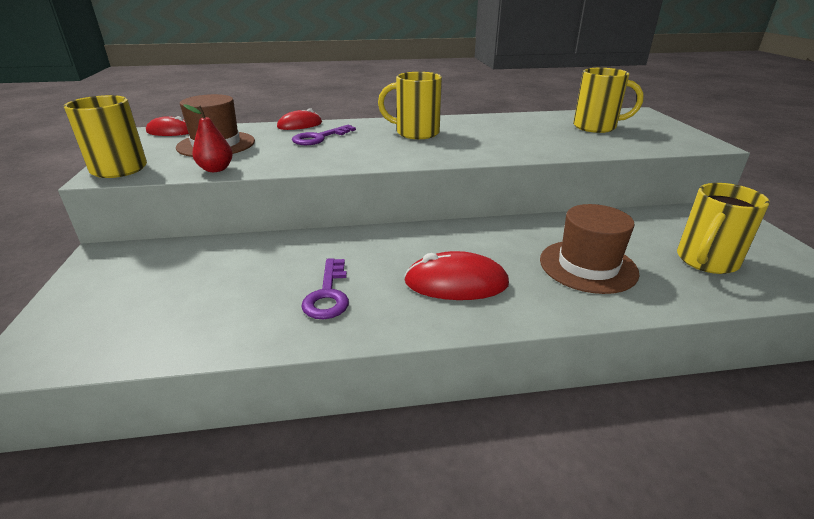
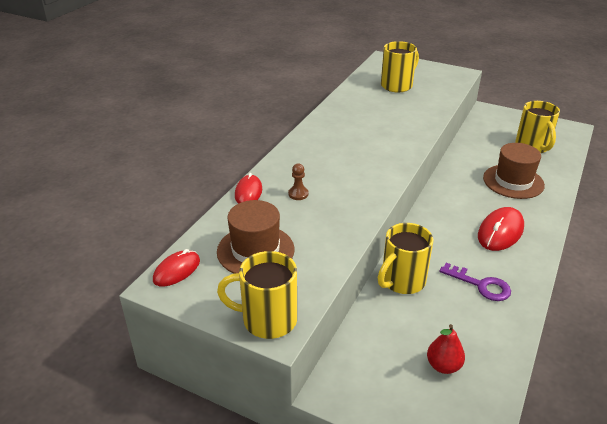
camera: 55 degrees left, 5 degrees up
red pear [184,104,233,172] -> red pear moved to [427,324,465,374]
purple key [292,125,356,145] -> brown pawn [288,164,309,200]
yellow mug [378,72,442,139] -> yellow mug moved to [378,223,433,294]

